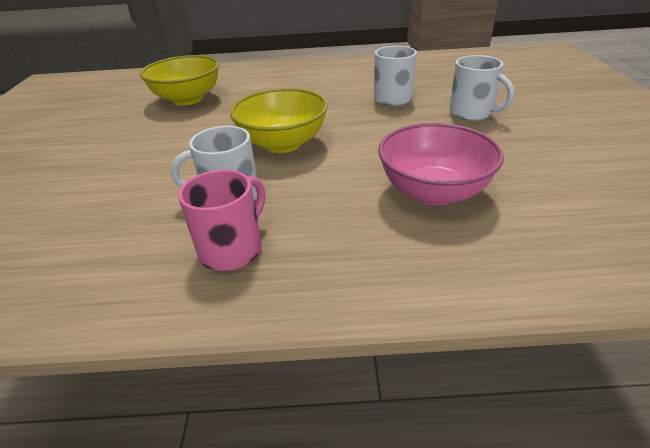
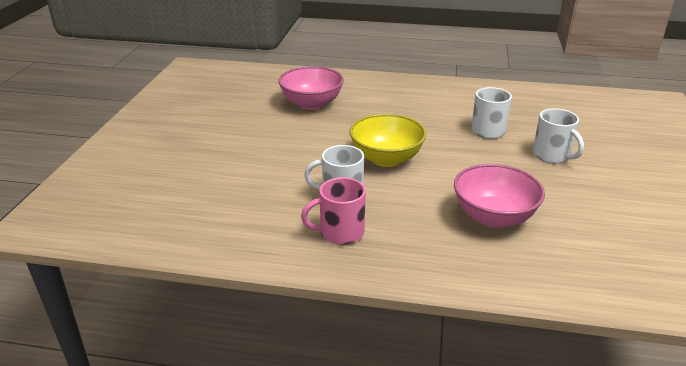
camera: 10 degrees right, 5 degrees down
yellow bowl [140,55,219,105] -> pink bowl [278,66,344,110]
pink mug [178,170,265,271] -> pink mug turned 150 degrees counterclockwise [301,177,366,245]

